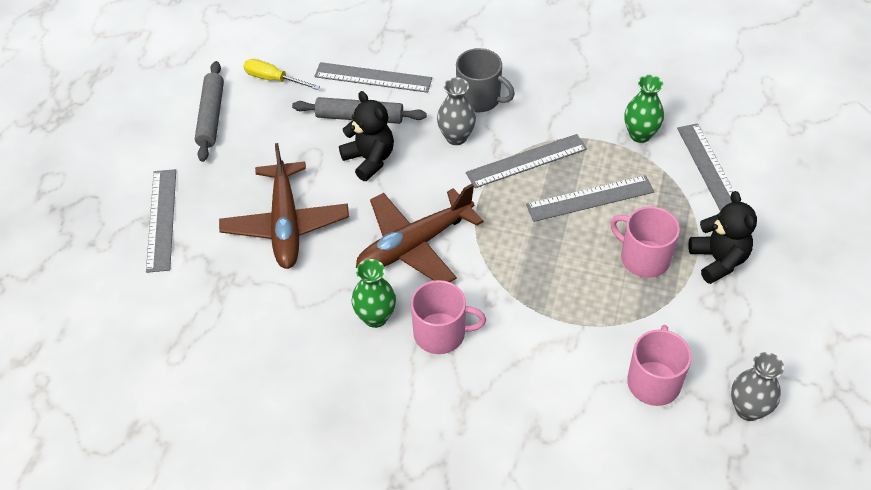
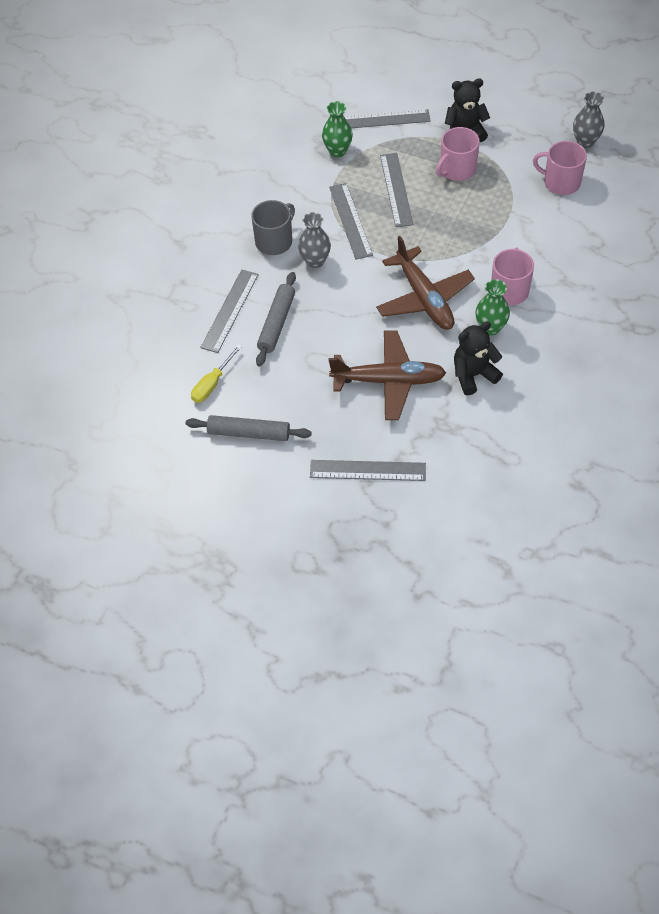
camera: 80 degrees left, 5 degrees up
black teddy bear [339,91,394,181] -> black teddy bear moved to [454,322,503,395]

